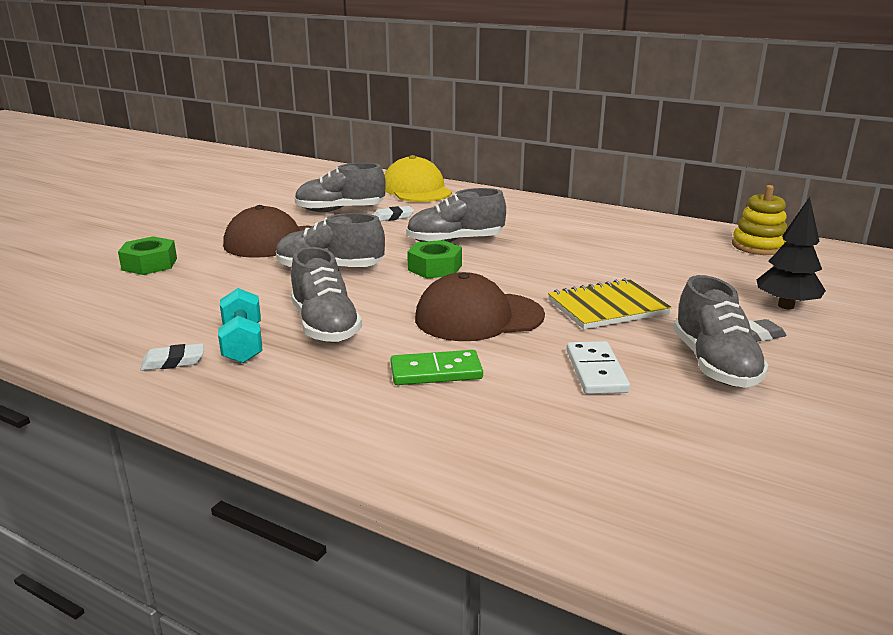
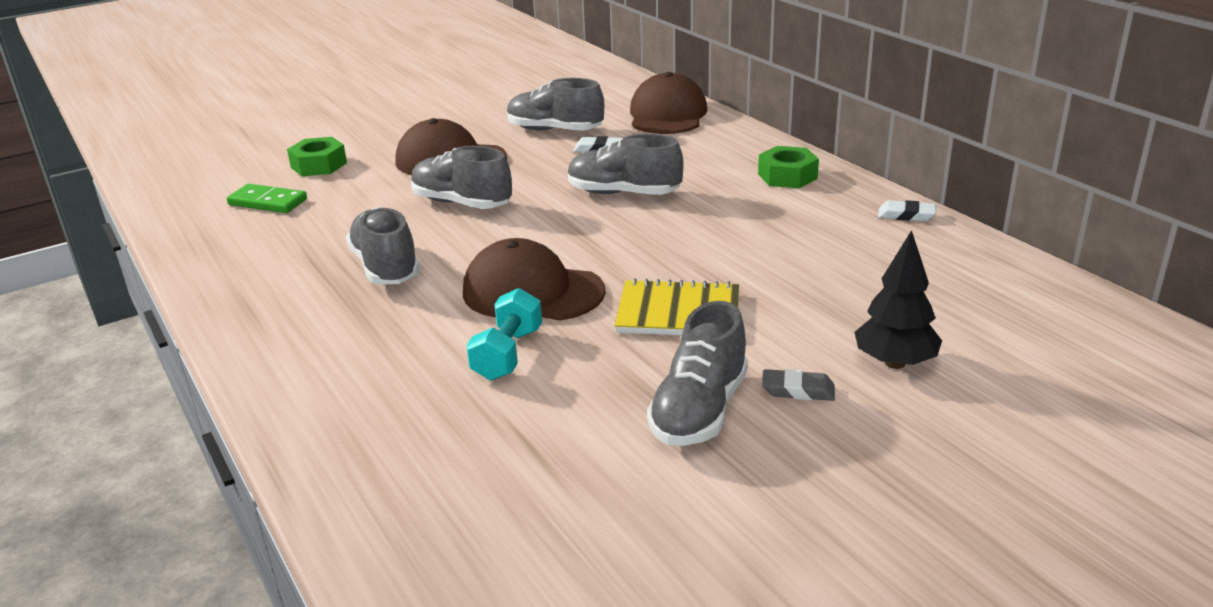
camera: 30 degrees right, 5 degrees up
white eraser [140,343,204,371] -> white eraser moved to [878,200,936,221]
turquoise dumbbell [218,288,262,363] -> turquoise dumbbell moved to [466,288,542,381]
grey shoe [291,247,362,343] -> grey shoe turned 150 degrees clockwise [346,207,420,285]
yellow cap [384,155,452,202] -> brown cap [630,72,708,134]
green domino [390,350,483,385] -> green domino moved to [227,184,307,213]
green nut [407,240,462,279] -> green nut moved to [758,146,819,188]
white domino [566,341,630,394] -> none
yellow stacking toy [732,185,787,255] -> none

